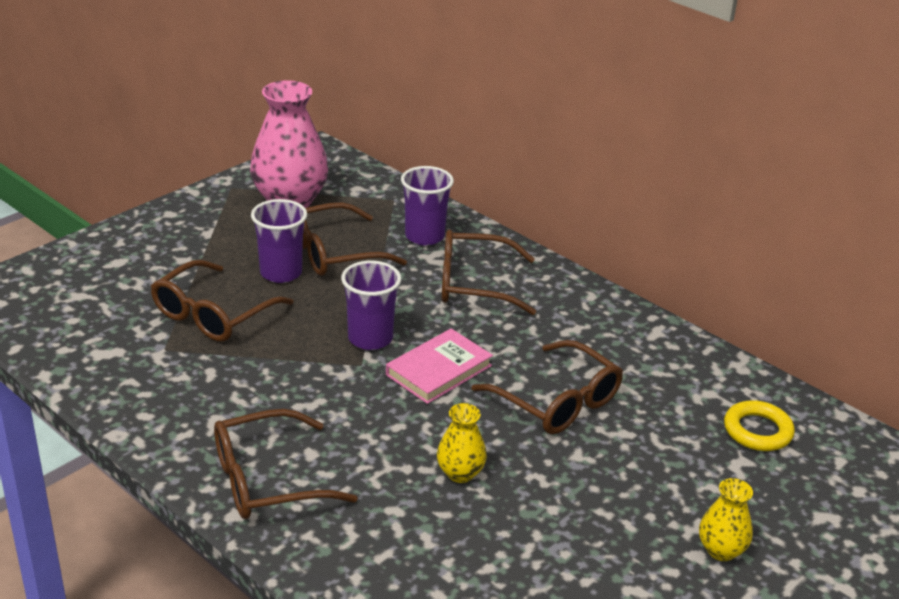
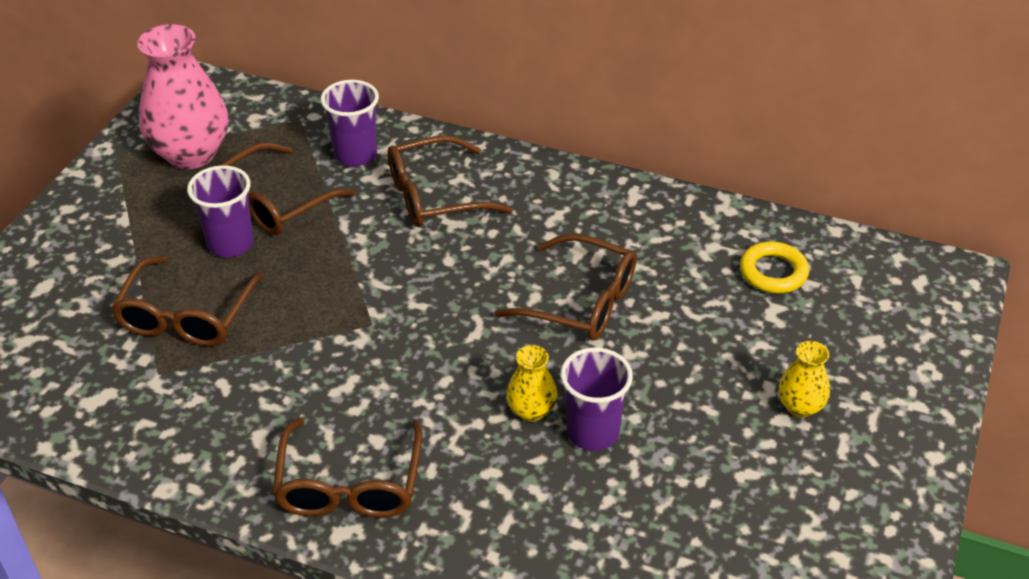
camera: 20 degrees left, 10 degrees up
brown glasses [214,409,358,519] -> brown glasses turned 45 degrees counterclockwise [273,418,423,518]
purple cup [341,261,401,350] -> purple cup moved to [561,347,633,451]
pink book [386,329,493,404] -> none

